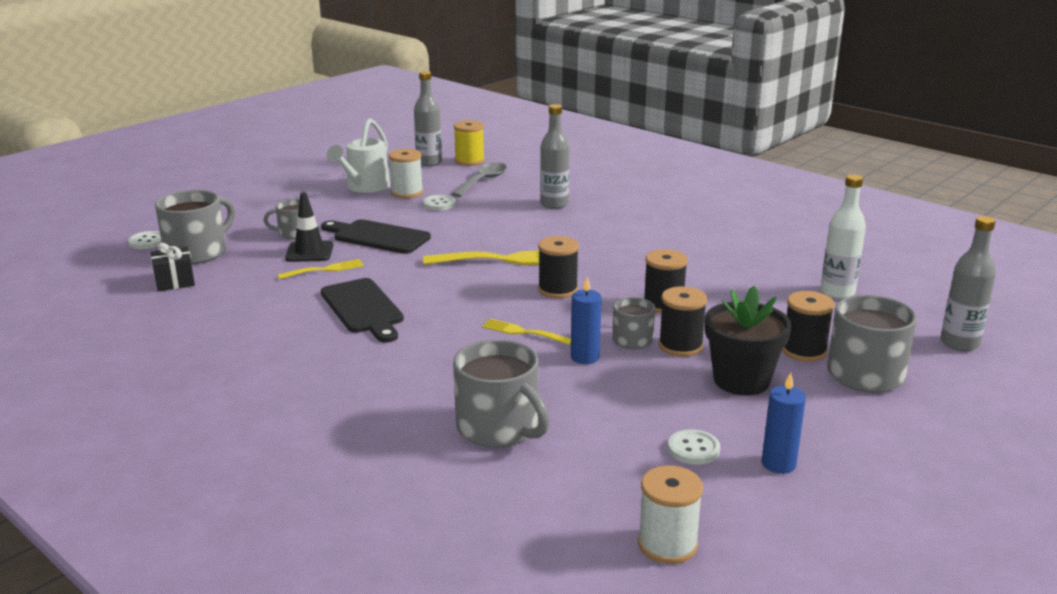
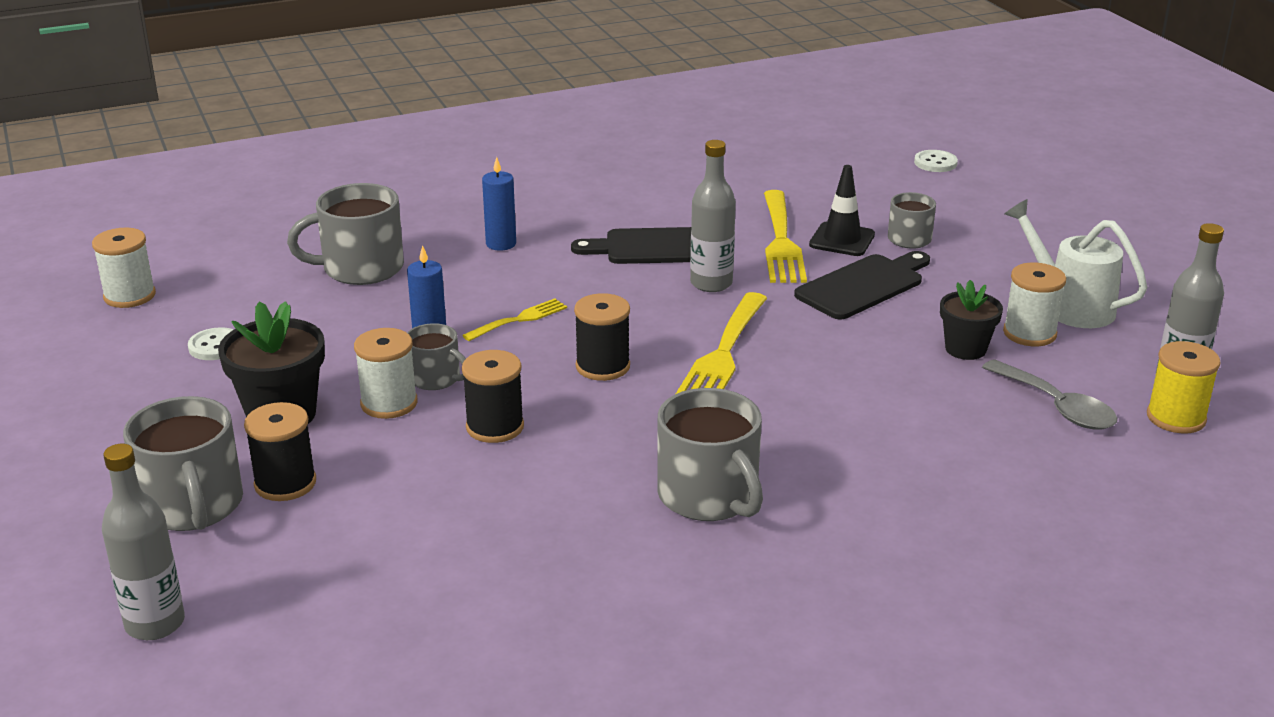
camera: 115 degrees right, 5 degrees up
black gift [151,243,195,292] -> none
grey mug [155,190,235,264] -> grey mug moved to [657,388,763,521]
yellow fork [277,259,364,279] -> yellow fork [764,190,807,283], size x1.80
white button [423,195,456,210] -> black flower pot [940,280,1003,360]
grey bottle [540,104,569,209] -> grey bottle moved to [690,140,736,292]
black spool [659,286,707,357] -> white spool [354,328,418,419]
blue candle [762,372,806,474] -> blue candle moved to [482,157,516,251]
white bottle [821,174,866,299] -> none

